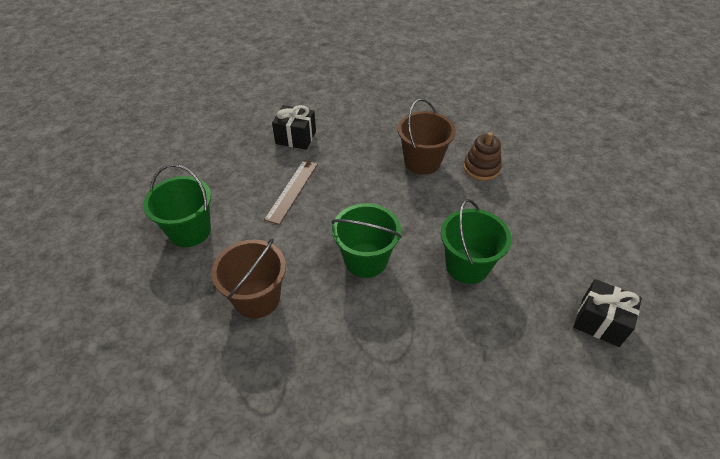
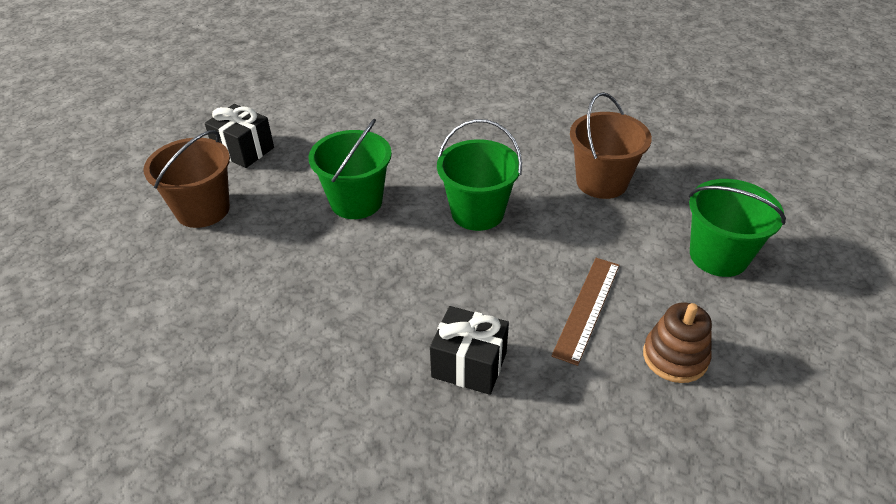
camera: 175 degrees left, 5 degrees down
black gift [272,105,316,150] -> black gift moved to [430,306,509,395]
brown bucket [398,98,456,175] -> brown bucket moved to [143,130,230,228]
brown stacking toy [464,132,502,181] -> brown stacking toy moved to [643,303,712,383]

